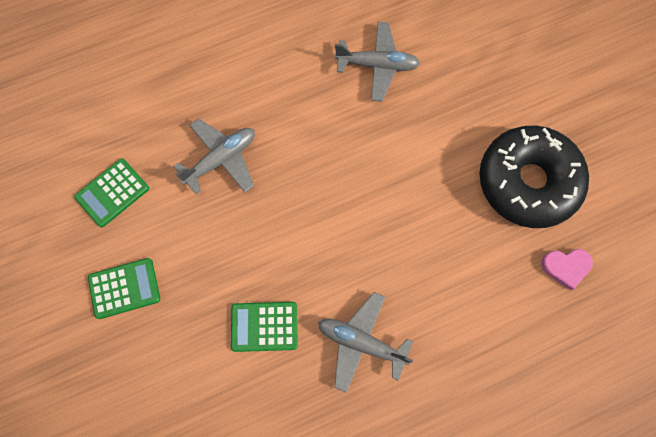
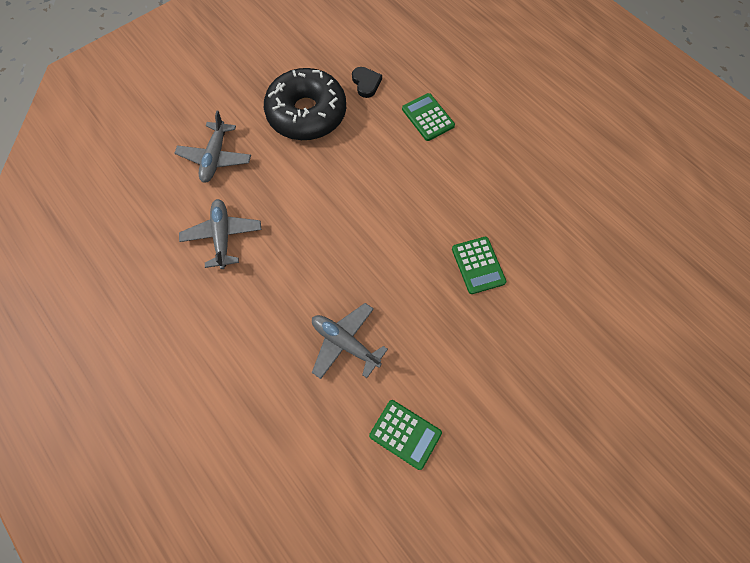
camera: 105 degrees left, 5 degrees down
green calculator [88,258,160,319] -> green calculator moved to [402,93,455,141]
grey plane [318,292,413,393] -> grey plane moved to [175,111,251,183]
pink heart [541,249,593,290] -> black heart [352,67,382,98]

